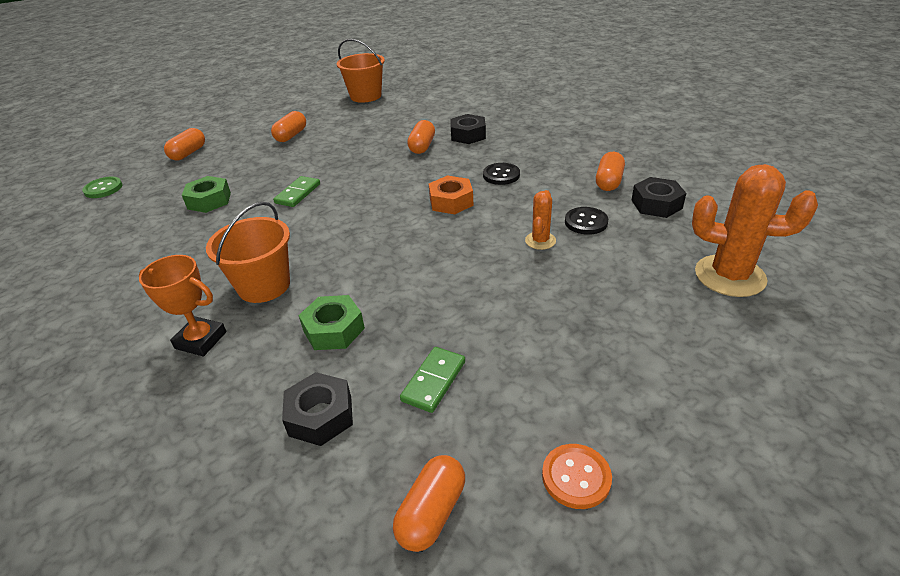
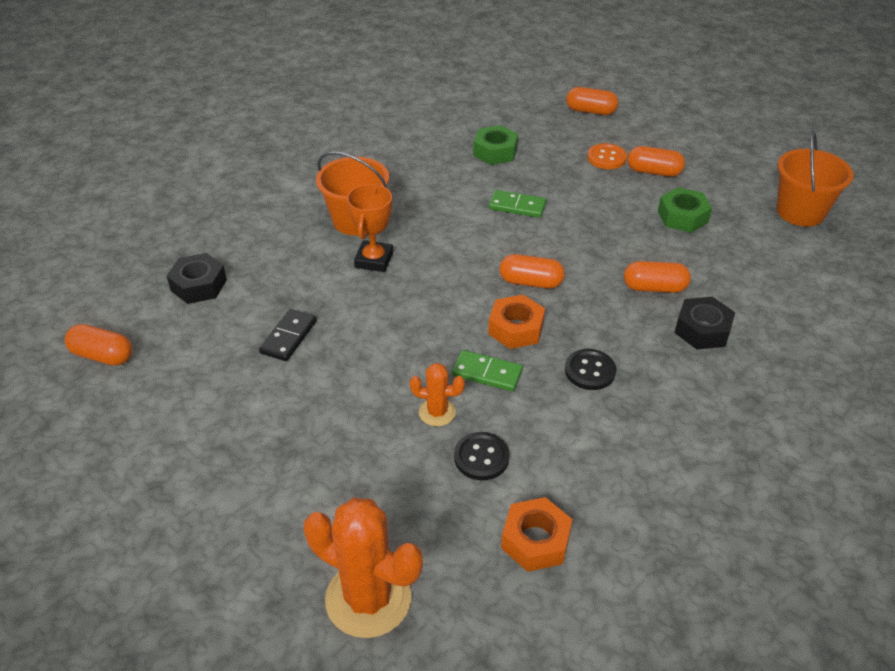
camera: 80 degrees right, 5 degrees up
green button [82,177,123,198] -> none
orange trophy [139,255,226,356] -> orange trophy moved to [347,184,393,272]
green nut [298,295,365,350] -> green nut moved to [658,187,712,233]
green domino [400,347,465,413] -> green domino moved to [452,350,523,392]
orange button [542,444,612,509] -> orange button moved to [587,143,627,169]
orange capsule [596,152,625,191] -> orange capsule moved to [500,254,565,289]
black nut [631,177,686,218] -> orange nut [501,497,573,572]
orange cactus [692,164,818,297] -> orange cactus turned 75 degrees counterclockwise [304,498,423,638]
none -> black domino [259,309,317,361]

